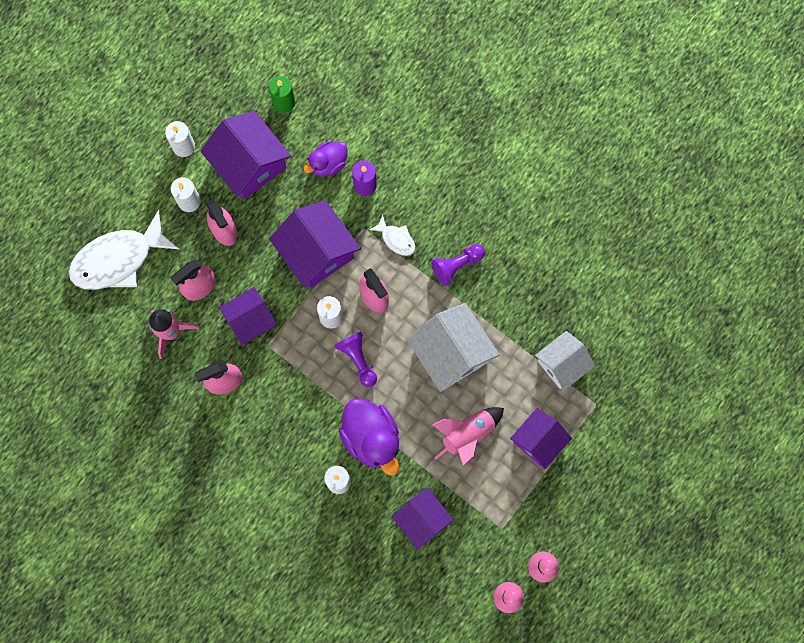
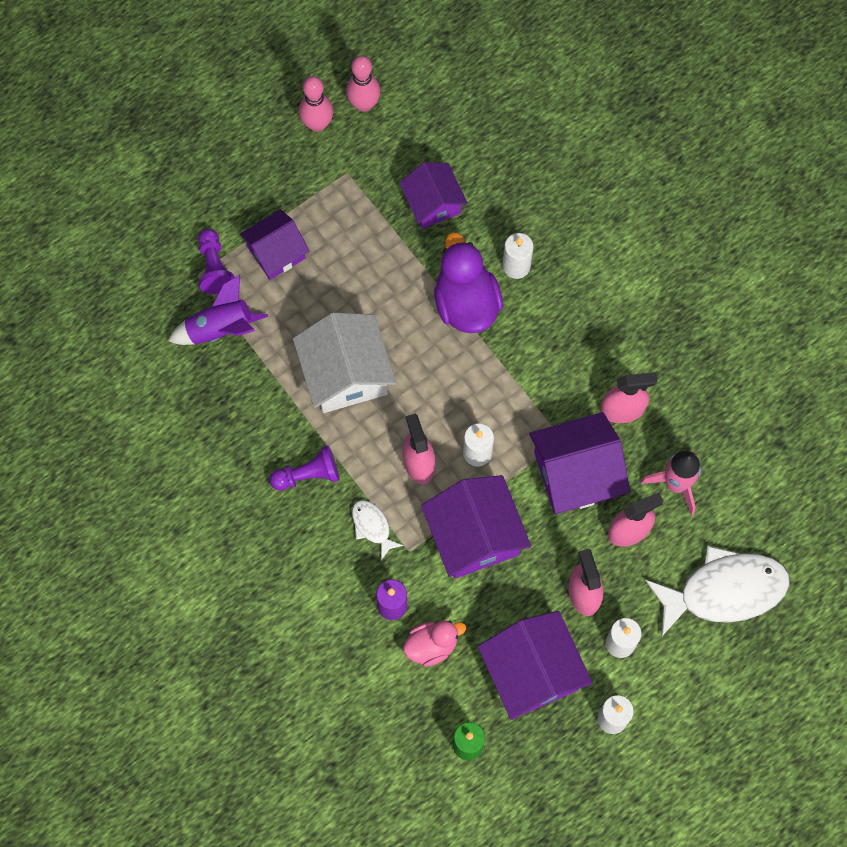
camera: 165 degrees left, 5 degrees down
purple house [219,287,277,345] -> purple house [529,412,630,514], size x1.53
purple duck [304,142,348,177] -> pink duck [403,621,466,667]
purple pawn [335,332,377,387] -> purple pawn moved to [198,229,235,294]
pink rocket [432,407,504,467] -> none
white house [535,331,595,391] -> purple rocket [168,275,268,345]

